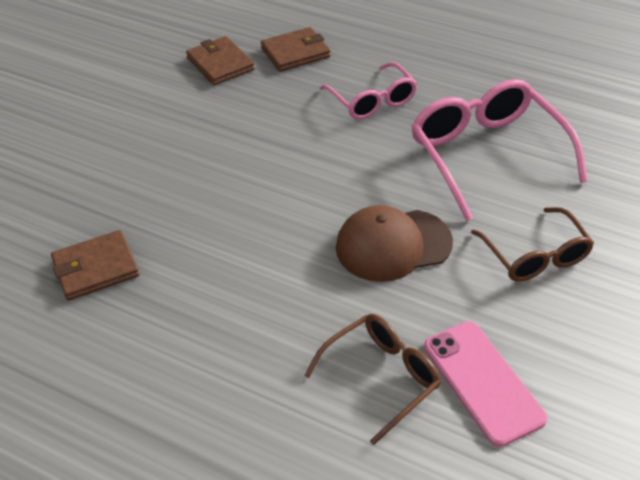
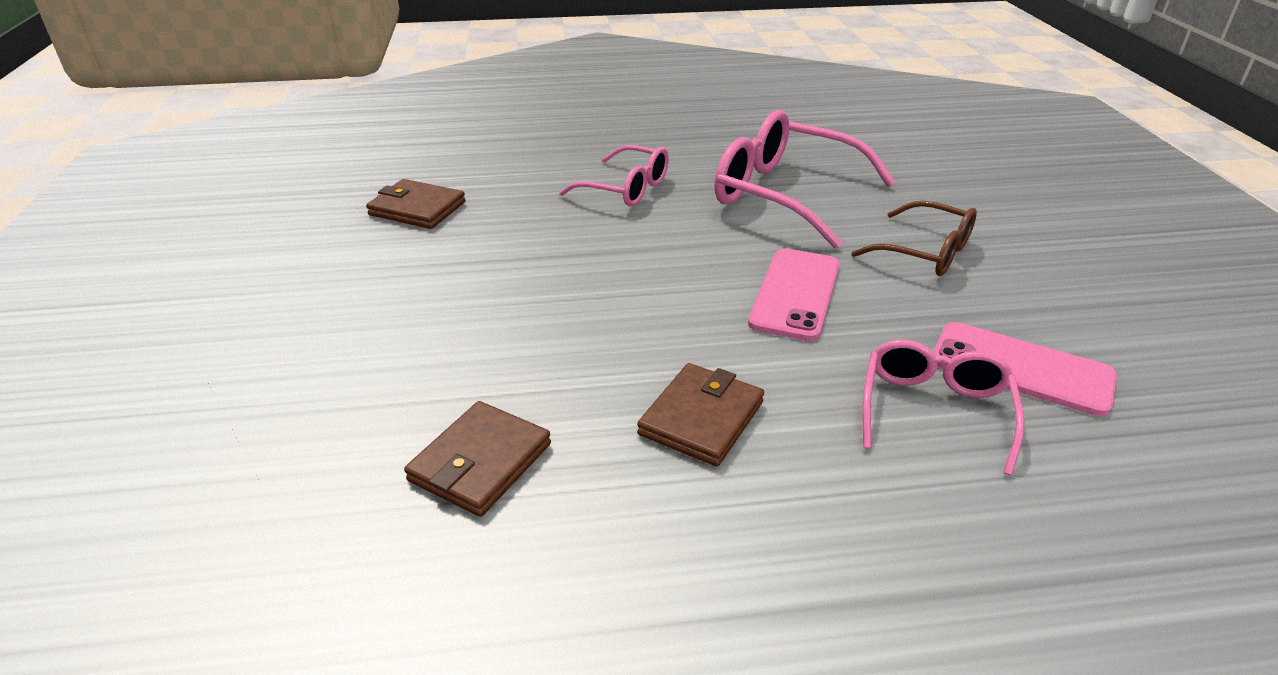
camera: 35 degrees left, 10 degrees down
brown wallet [261,27,330,72] -> brown wallet moved to [637,363,764,466]
brown glasses [304,314,441,445] -> pink glasses [862,339,1025,476]
brown cap [336,205,453,282] -> pink phone [748,248,840,341]

